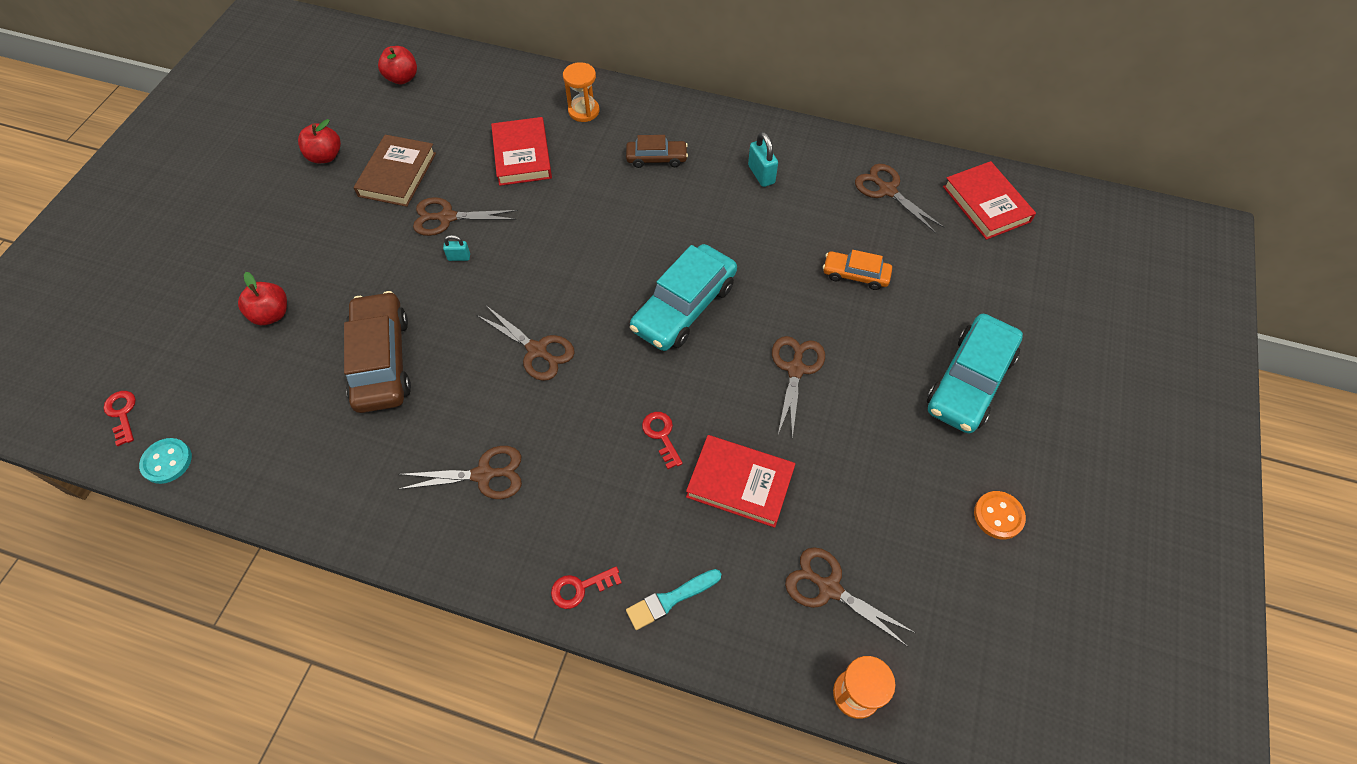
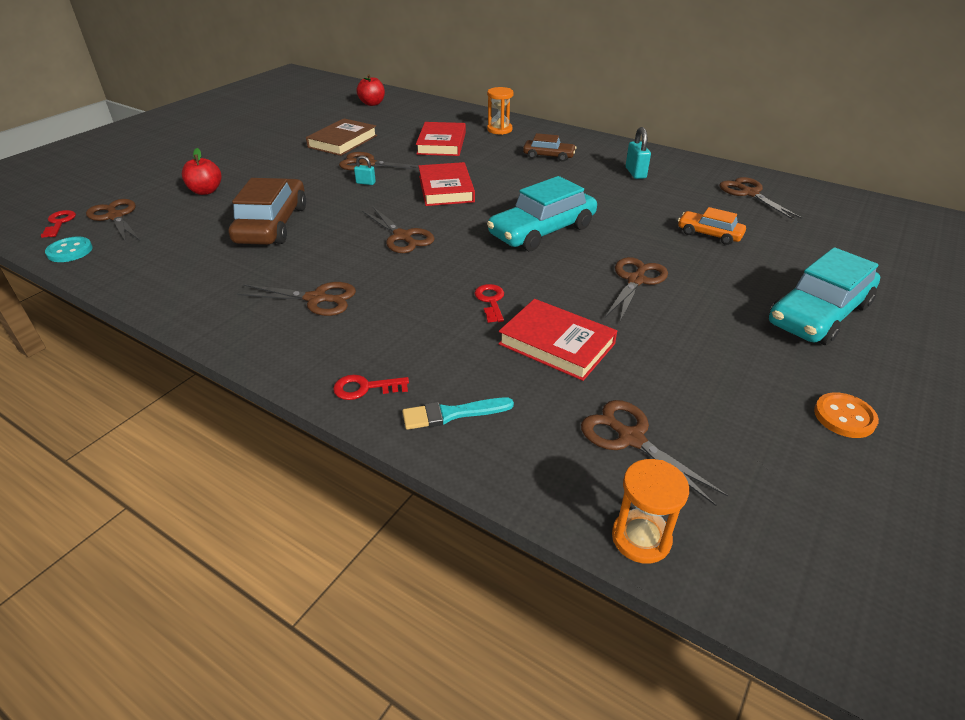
camera: 15 degrees right, 20 degrees down
red apple [298,119,341,163] -> none
red book [943,161,1036,240] -> red book moved to [419,162,475,206]
none -> brown scissors [86,199,140,242]

